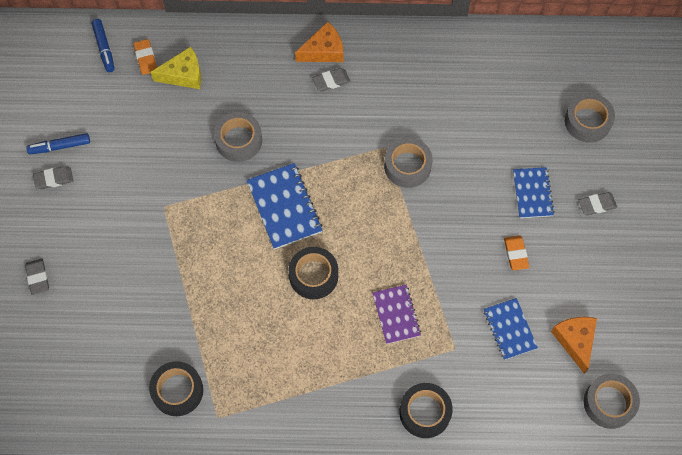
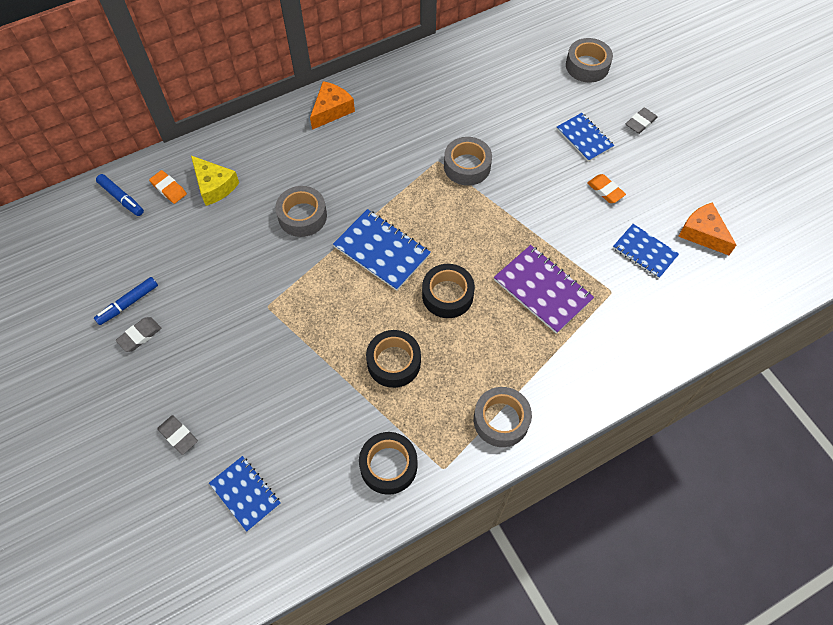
camera: 30 degrees left, 5 degrees down
yellow cheese [150,47,201,89] -> yellow cheese turned 90 degrees clockwise [191,156,239,206]
grey eraser [312,68,350,92] -> none
purple notebook [373,285,421,344] -> purple notebook [494,245,594,334], size x1.50
black tape [399,383,453,438] -> black tape moved to [366,330,421,388]
grey tape [584,374,640,429] -> grey tape moved to [474,387,532,447]
none -> blue notebook [209,456,281,532]

